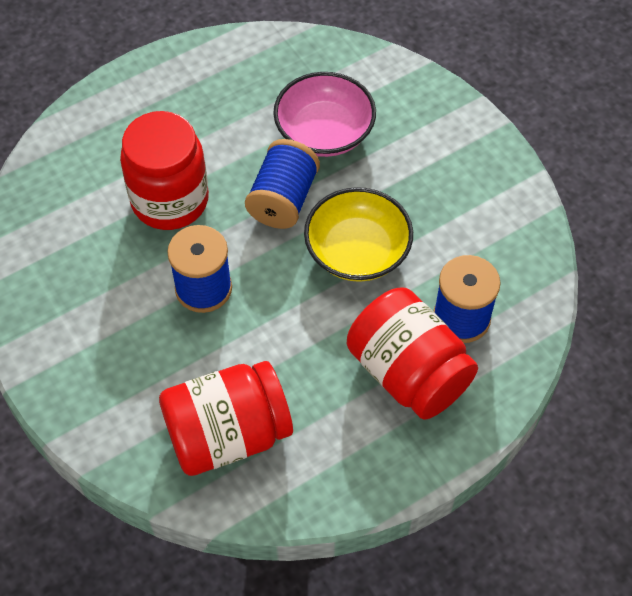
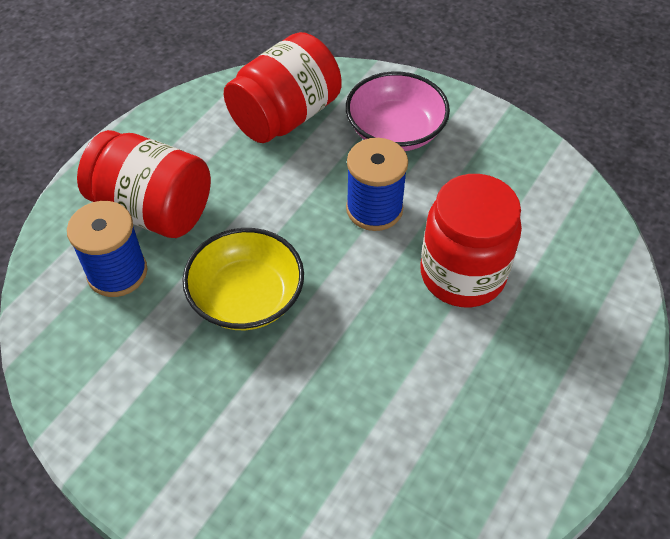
camera: 155 degrees right, 5 degrees down
blue spool [245,139,320,229] -> none
pink bowl [273,72,376,157] -> pink bowl moved to [346,72,450,151]

